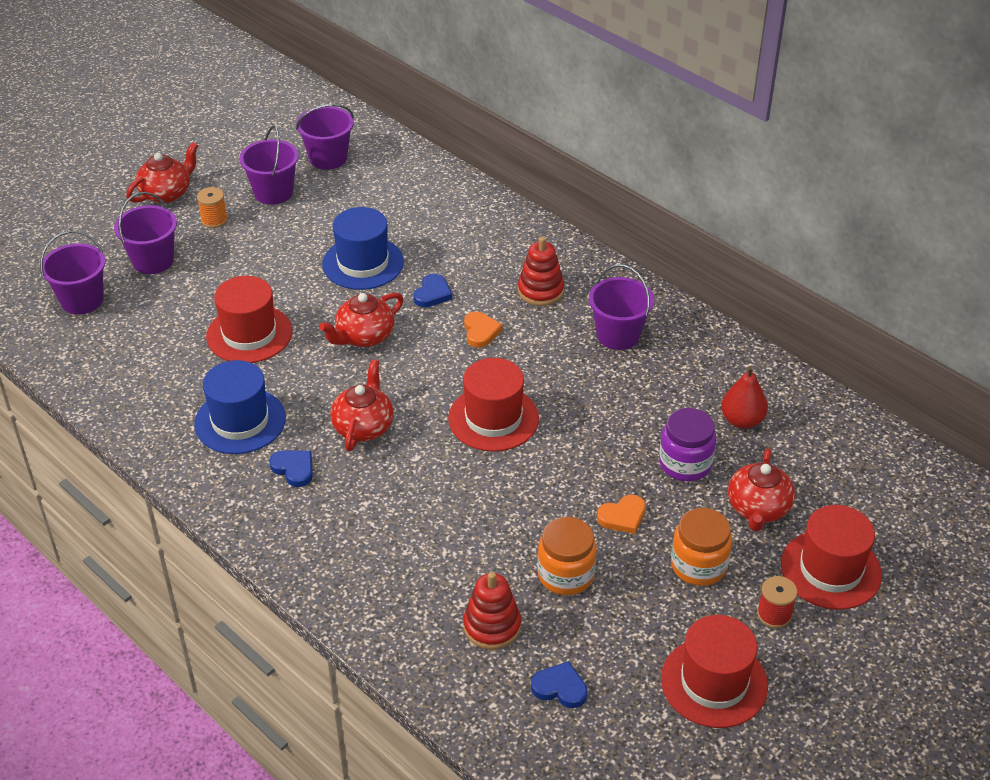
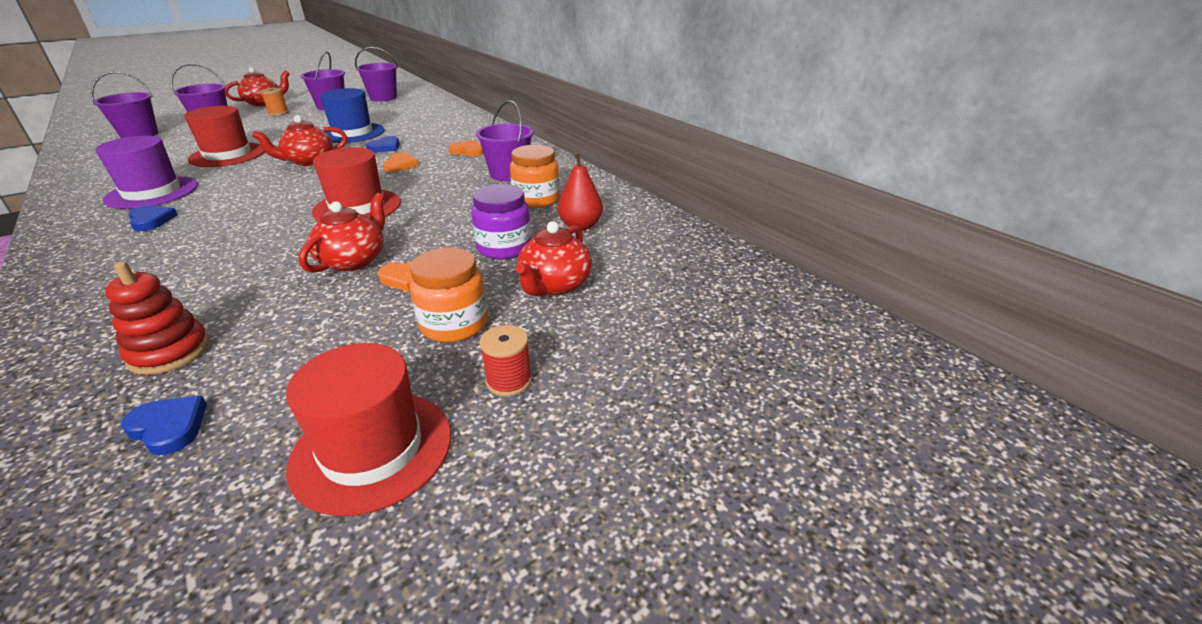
camera: 10 degrees right, 10 degrees down
blue hat [194,360,286,454] -> purple hat [95,136,198,209]
red teapot [330,359,394,452] -> red teapot moved to [299,193,385,273]
red stacking toy [518,237,564,306] -> orange heart [449,140,484,156]
orange jar [537,517,597,595] -> orange jar moved to [510,145,560,208]
red hat [781,505,882,610] -> none

